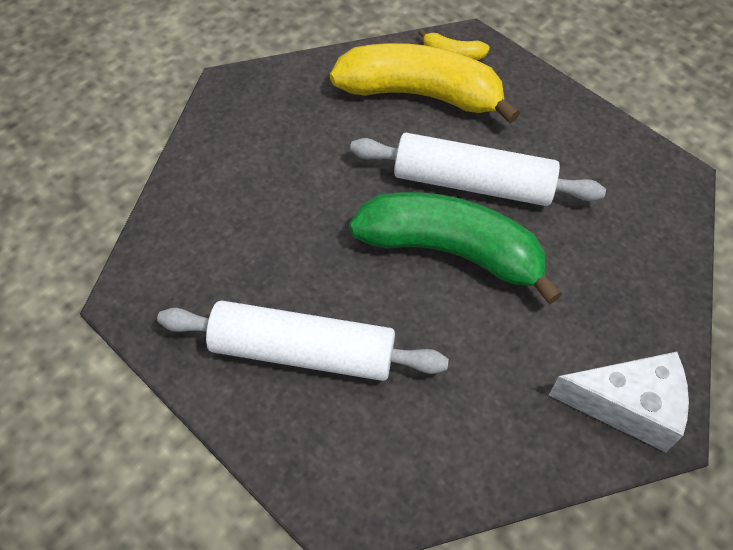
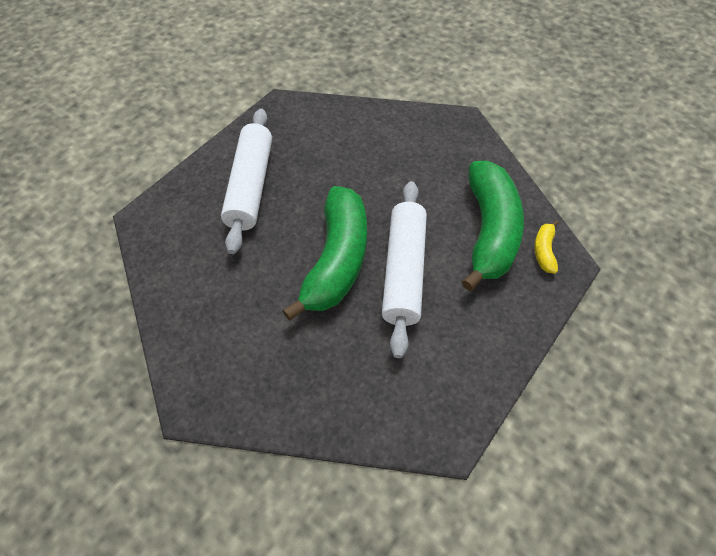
camera: 85 degrees right, 0 degrees up
yellow banana [330,43,520,124] -> green banana [462,161,524,291]
white cheese [549,352,689,452] -> none

